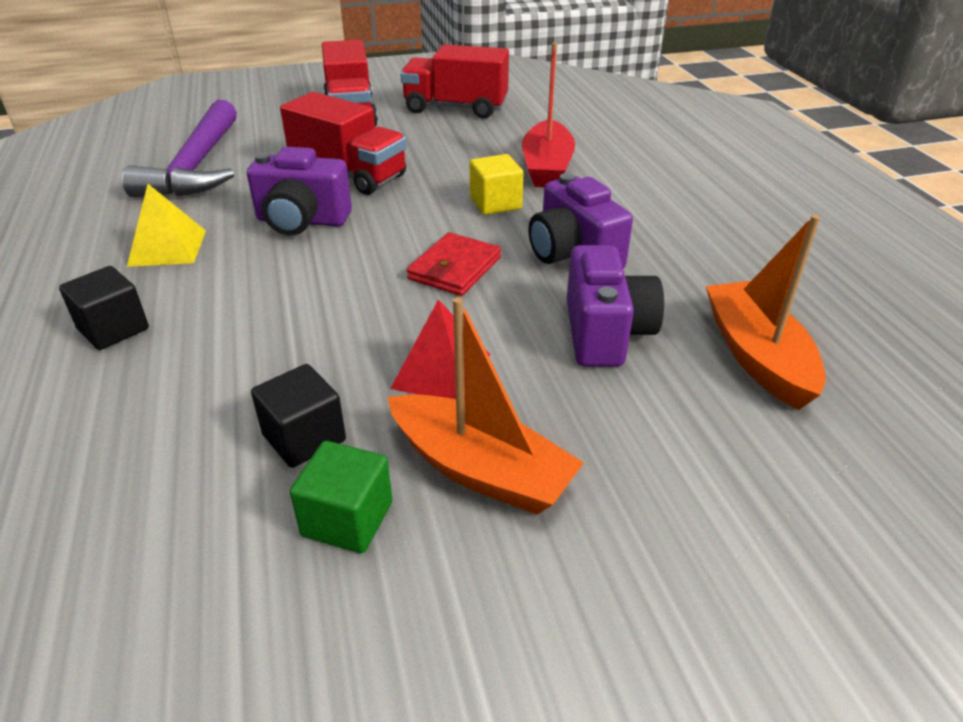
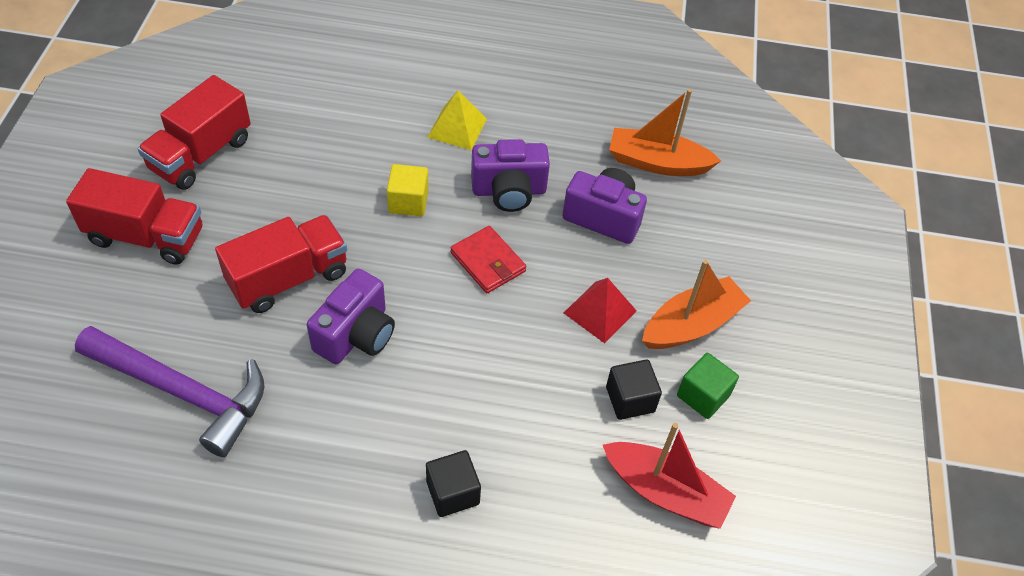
camera: 70 degrees left, 15 degrees up
yellow pyramid [127,184,206,267] -> yellow pyramid moved to [427,90,487,150]
red boat [522,43,575,187] -> red boat moved to [603,423,736,529]

